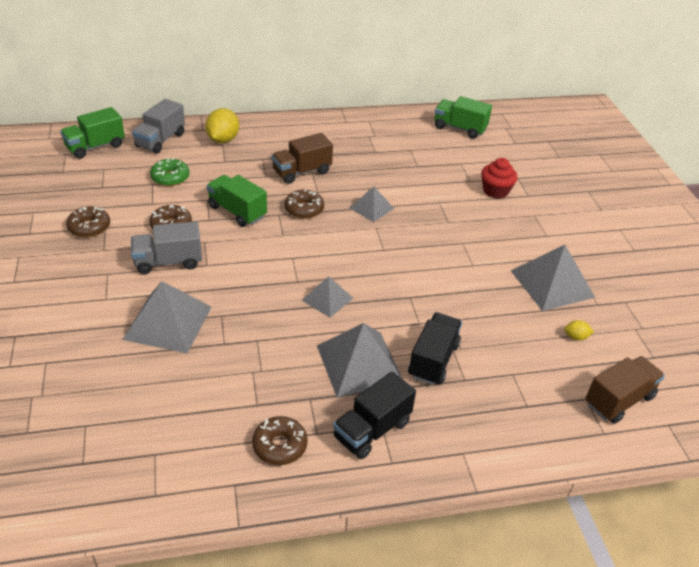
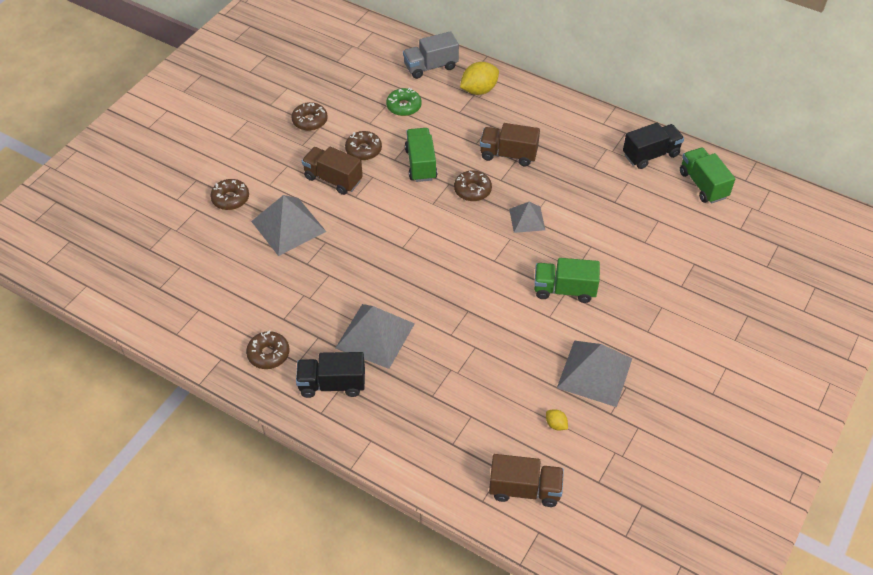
camera: 45 degrees right, 10 degrees up
green truck [60,107,125,159] -> green truck moved to [534,258,600,303]
grey truck [131,221,202,274] -> brown truck [302,147,363,195]
grey pyramid [302,276,353,318] -> none
black truck [408,313,462,385] -> black truck moved to [623,123,684,169]
red cupcake [481,158,517,199] -> none
none -> brown donut [210,179,249,210]

